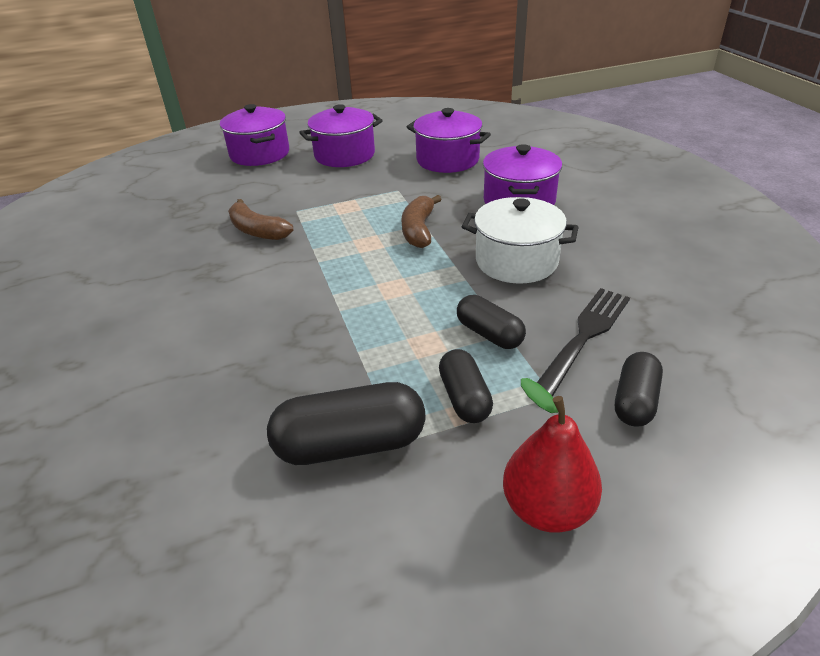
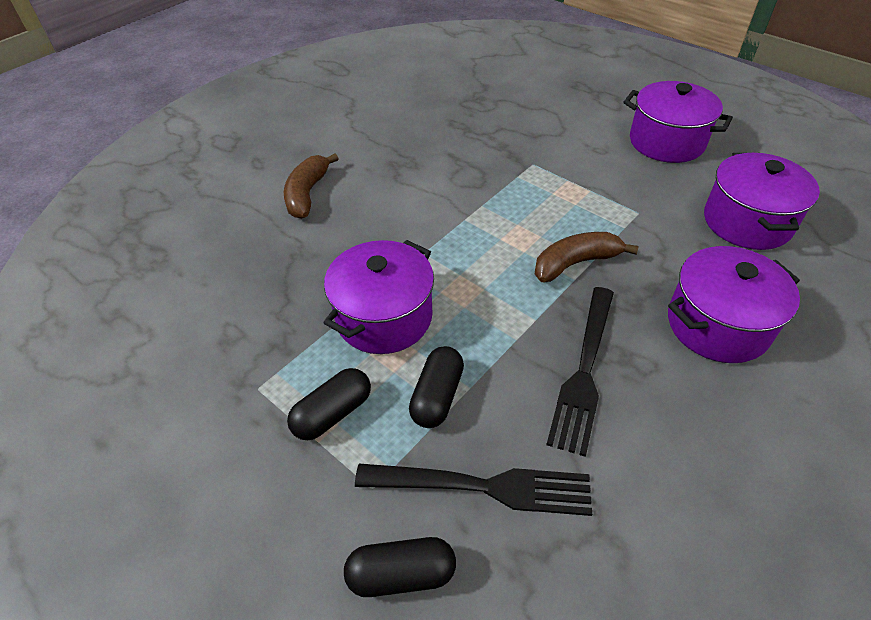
camera: 60 degrees right, 10 degrees up
purple pot [220,104,289,166] -> purple pot moved to [323,240,434,354]
brown banana [228,199,293,240] -> brown banana moved to [284,153,339,219]
black capsule [267,382,426,465] -> none
white pot [462,197,579,284] -> black fork [546,287,614,457]
red pear [503,378,602,533] -> none

